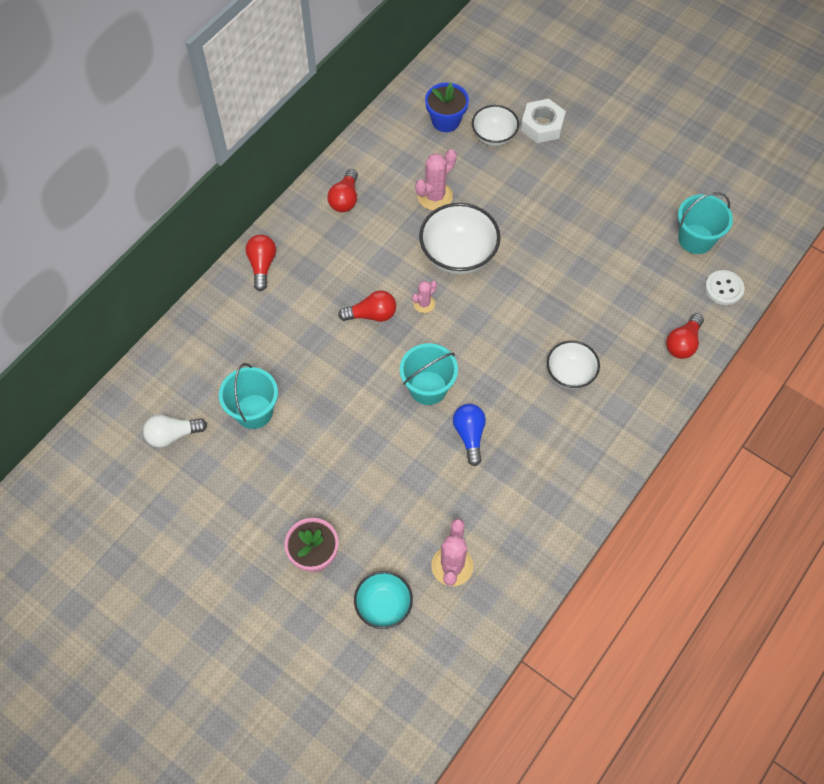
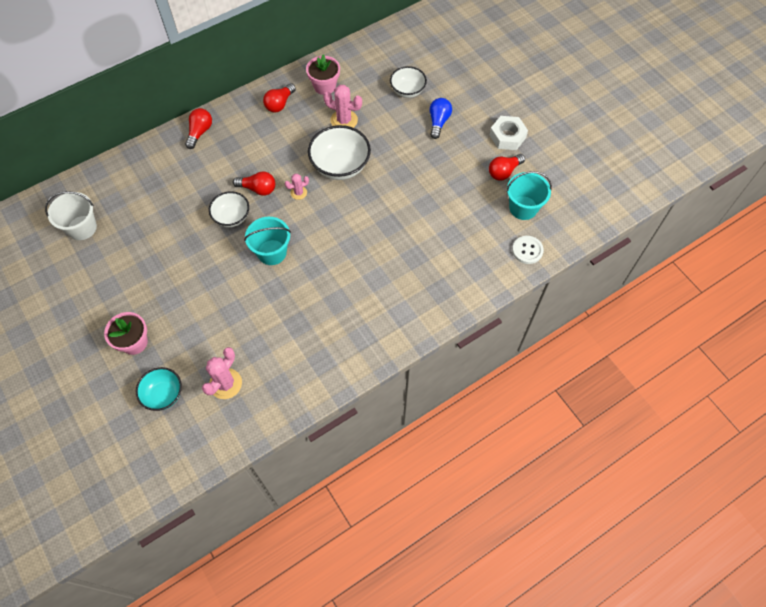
camera: 20 degrees right, 0 degrees up
white light bulb [143,415,207,448] -> white bucket [45,191,97,240]
turquoise bucket [219,363,278,429] -> none
pink cactus [415,149,457,210] -> pink cactus turned 45 degrees clockwise [323,85,362,128]
blue flower pot [425,82,469,132] -> none
blue light bulb [453,404,486,466] -> blue light bulb moved to [430,98,452,139]
white nut [521,99,566,143] -> white nut moved to [489,116,528,150]
white bowl [547,341,600,389] -> white bowl moved to [209,191,249,227]
red light bulb [666,313,704,359] -> red light bulb moved to [489,154,525,181]
none -> pink flower pot [306,54,340,95]

